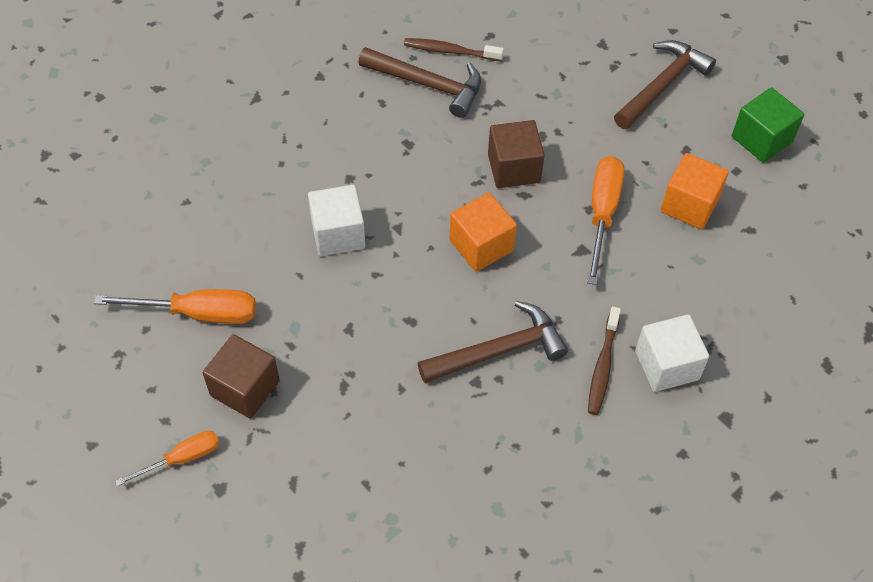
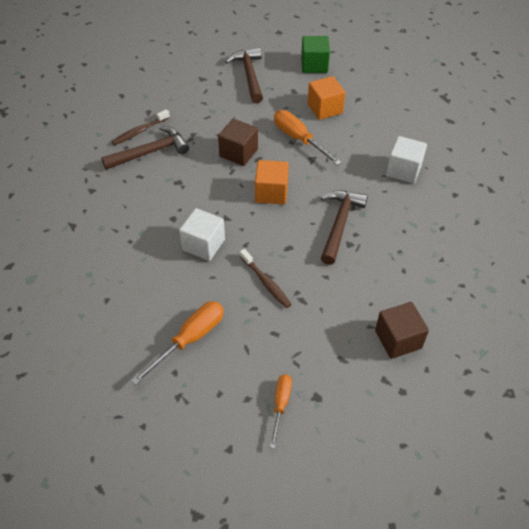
camera: 50 degrees left, 5 degrees down
brown cube [203,334,280,419] -> brown cube moved to [375,302,429,359]
brown toothbrush [588,306,621,415] -> brown toothbrush moved to [240,249,292,308]

